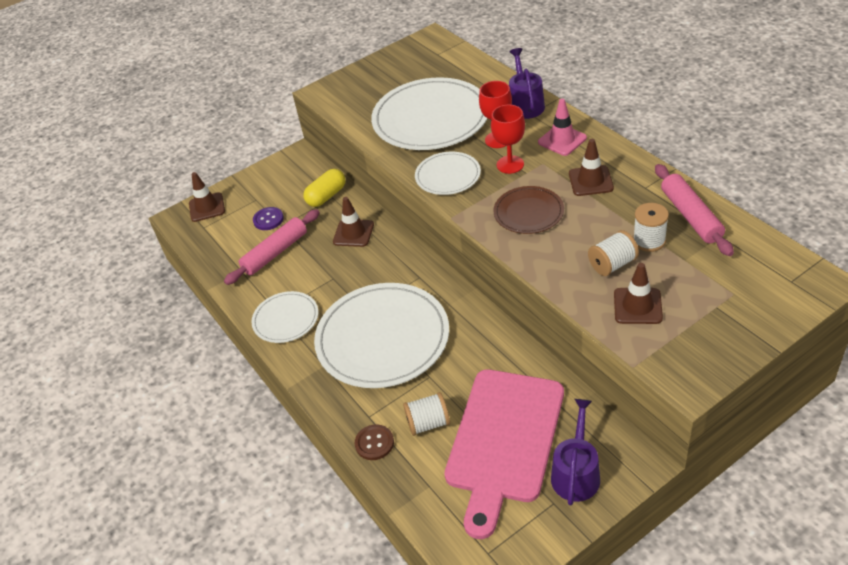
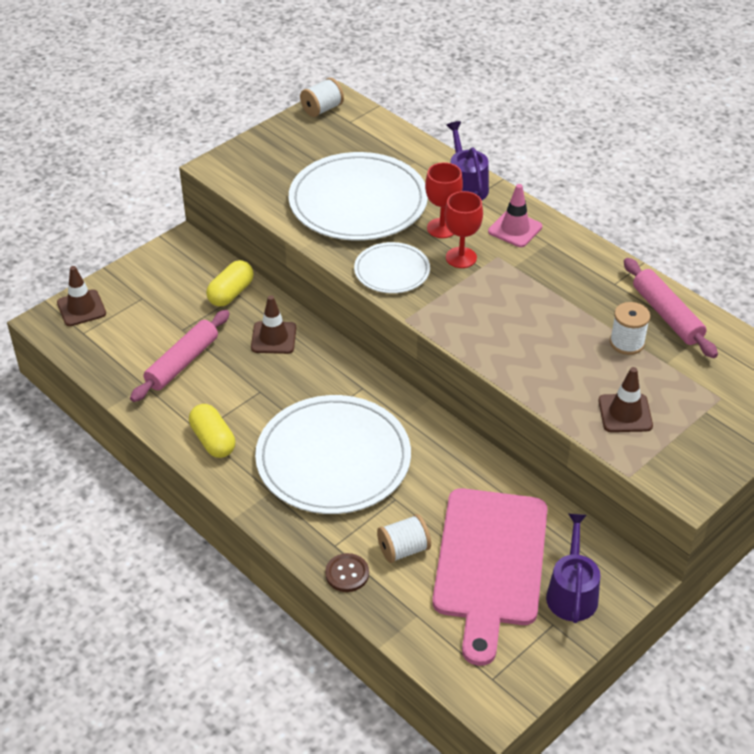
camera: 15 degrees left, 0 degrees up
white plate [251,291,318,343] -> yellow capsule [189,404,235,458]
purple button [253,207,284,230] -> none
brown plate [493,186,564,234] -> none
brown traffic cone [569,139,614,196] -> none
white spool [588,230,639,276] -> white spool moved to [300,78,344,117]

